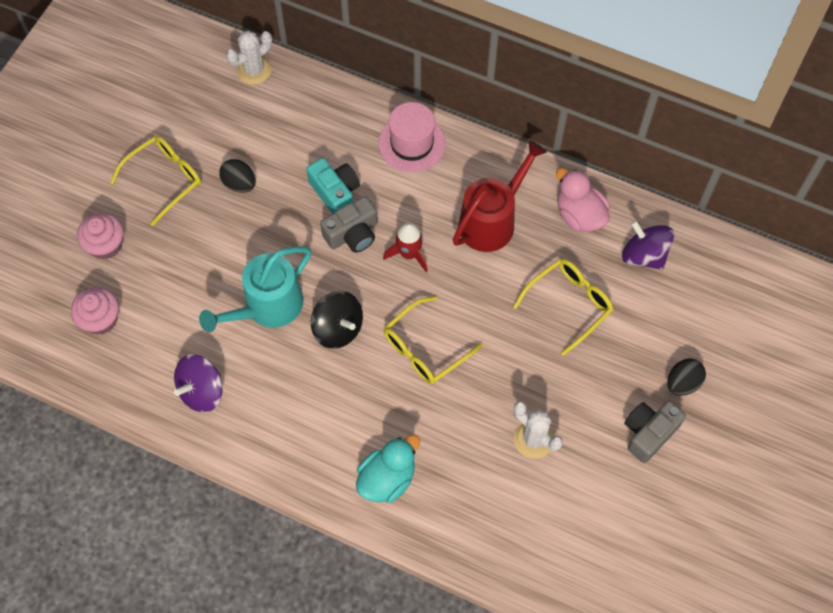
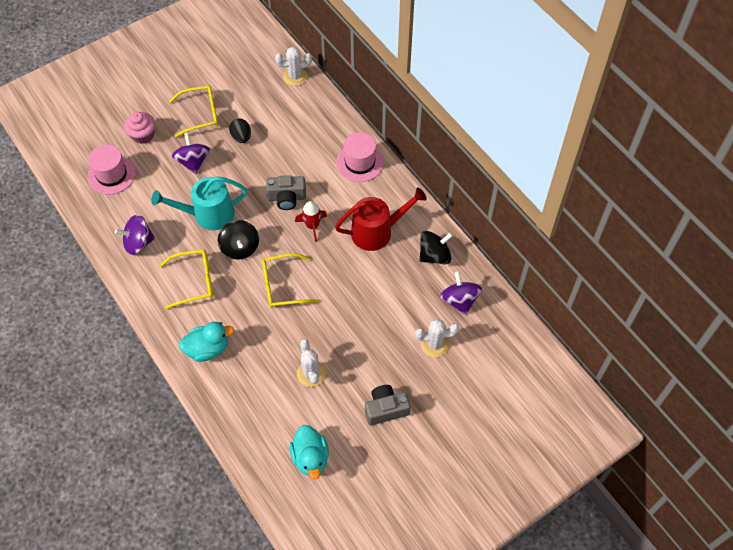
camera: 30 degrees right, 5 degrees down
pink cupcake [71,287,119,335] -> pink hat [87,144,136,195]
turquoise camera [306,158,360,214] -> none
yellow glasses [513,259,613,356] -> yellow glasses moved to [160,249,213,309]
pink duck [556,168,610,232] -> black spinning top [419,231,453,264]
black egg [667,358,706,396] -> none
none -> purple spinning top [171,133,210,174]
none -> turquoise duck [290,425,329,480]
none -> white cactus [415,319,459,357]

